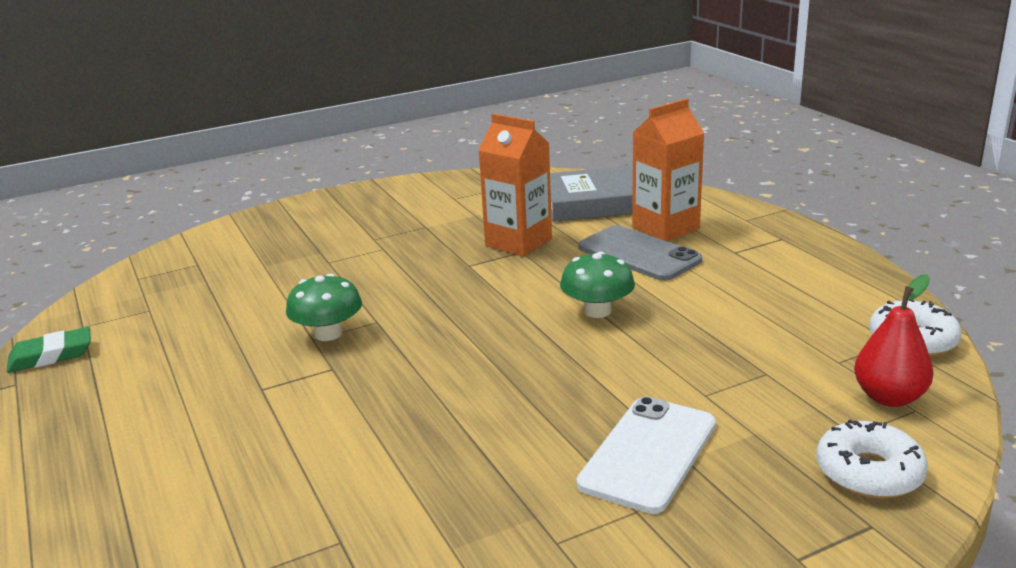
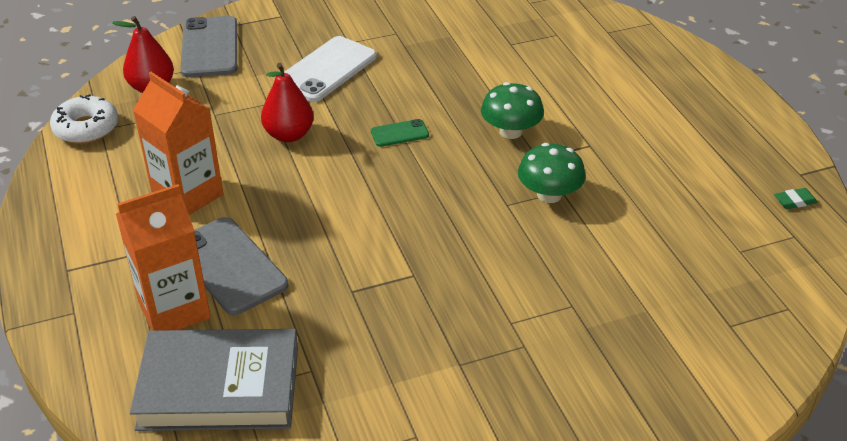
camera: 175 degrees left, 15 degrees up
green eraser [7,327,91,373] -> green eraser [774,188,818,209], size x0.58
orange carton [478,114,552,257] -> orange carton moved to [133,72,223,215]
green mushroom [560,252,635,318] -> green mushroom moved to [481,82,544,139]
white donut [817,419,928,499] -> grey phone [181,16,237,77]
none -> red pear [261,63,314,142]
none -> green phone [371,119,429,147]

